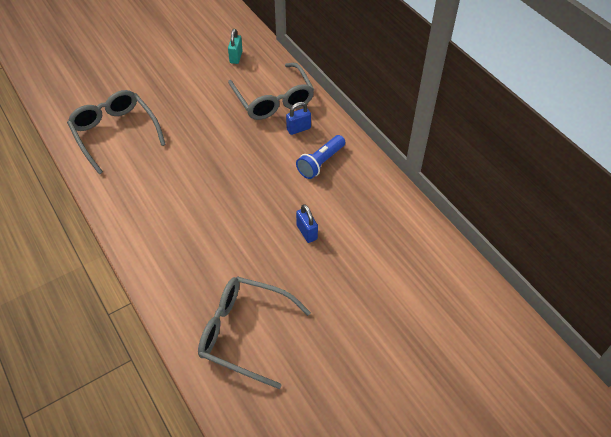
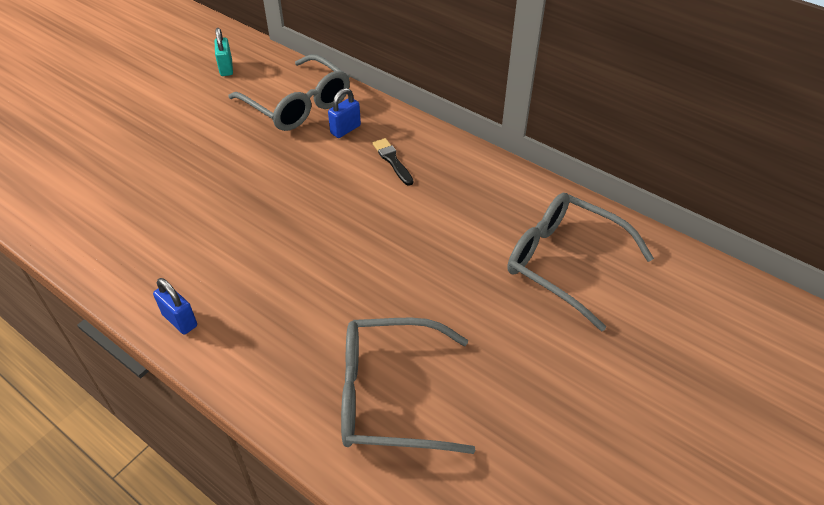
camera: 20 degrees left, 5 degrees down
grey glasses [67,90,166,174] -> grey glasses moved to [507,193,654,331]
blue flashlight [296,135,345,179] -> black brush [373,138,413,186]
blue padlock [296,204,318,243] -> blue padlock moved to [153,278,197,334]

